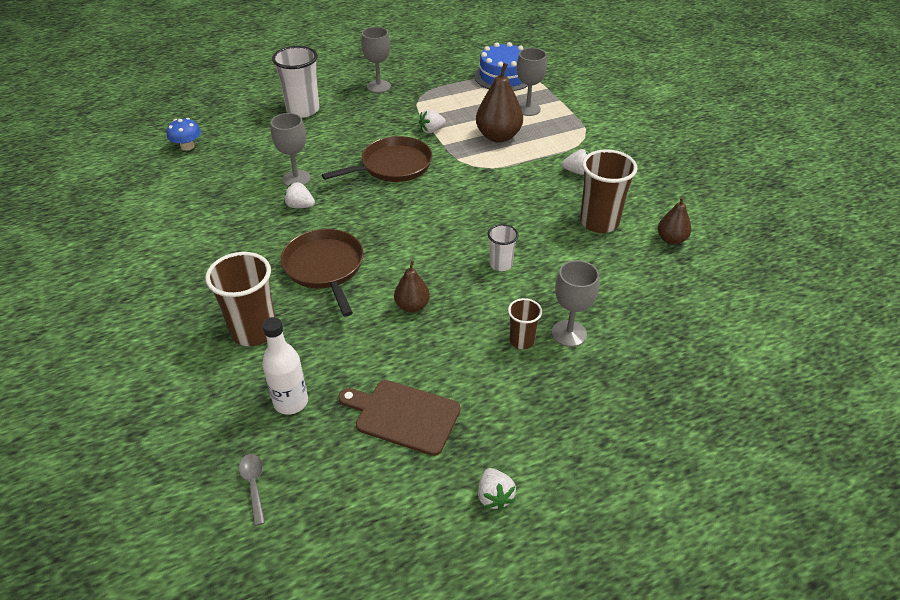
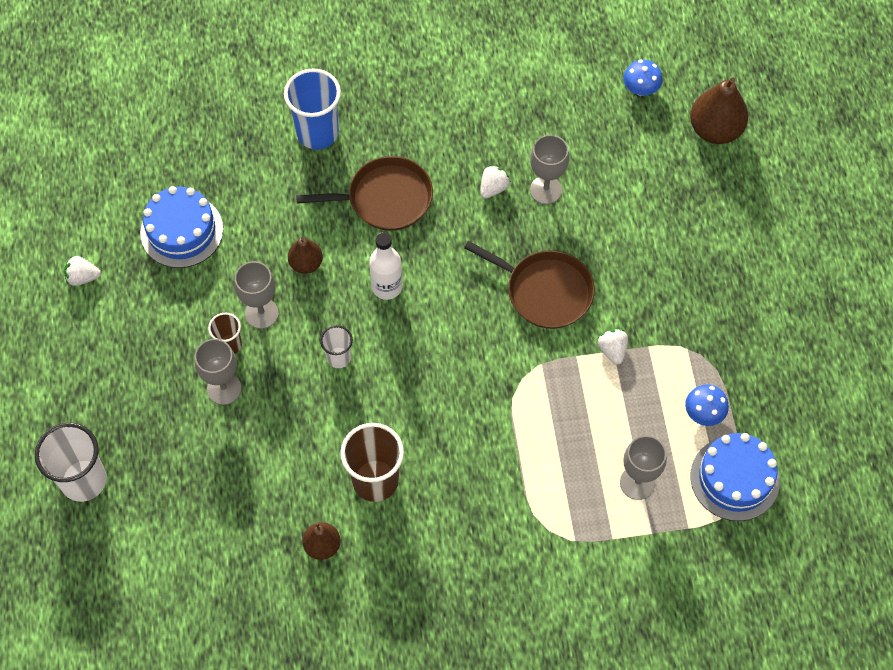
camera: 105 degrees right, 20 degrees up
brown cup [205,252,275,346] -> blue cup [284,68,341,150]
grey spoon [239,454,265,526] -> none
white bottle [262,317,308,415] -> white bottle moved to [369,232,402,300]
white cup [272,46,319,118] -> white cup moved to [35,423,107,502]
brown pan [322,136,433,182] -> brown pan turned 45 degrees counterclockwise [464,241,595,329]
brown cutting board [338,380,460,456] -> blue cake [140,186,223,268]
grey goblet [361,27,391,93] -> grey goblet moved to [235,261,279,329]
brown pear [476,63,523,143] -> brown pear moved to [690,78,748,144]
white strawberry [562,149,589,175] -> none
none -> blue mushroom [685,384,729,426]

